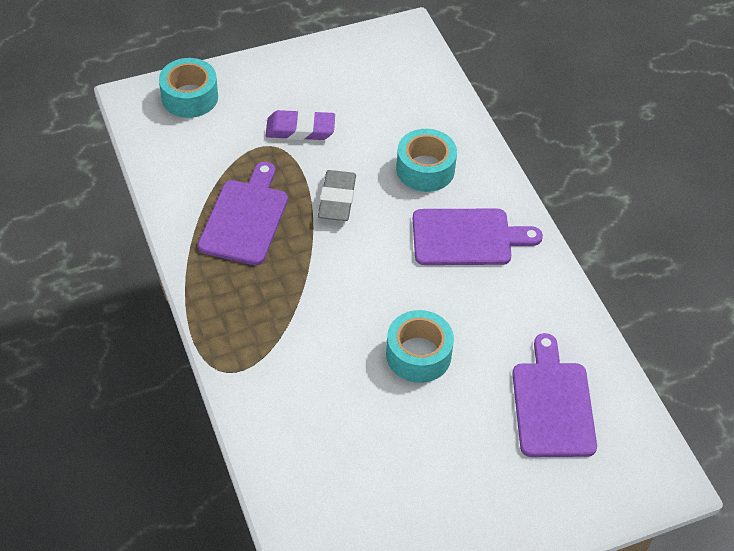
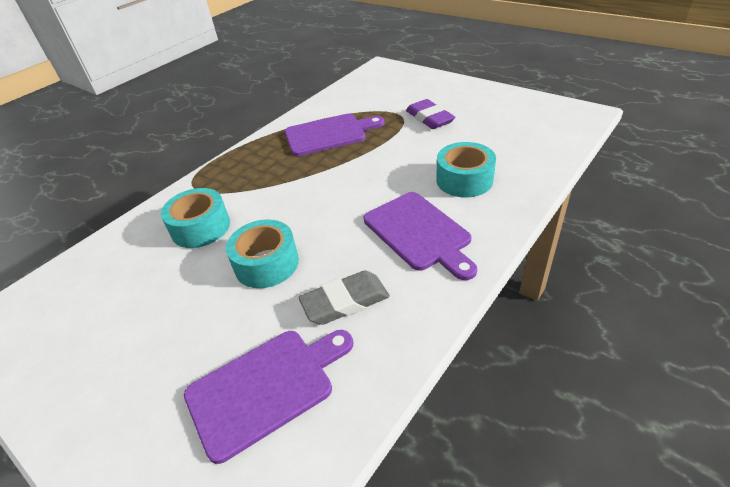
camera: 65 degrees right, 10 degrees down
turquoise tape [159,58,218,118] -> turquoise tape moved to [161,188,230,248]
grey eraser [318,170,356,221] -> grey eraser moved to [298,270,390,325]

